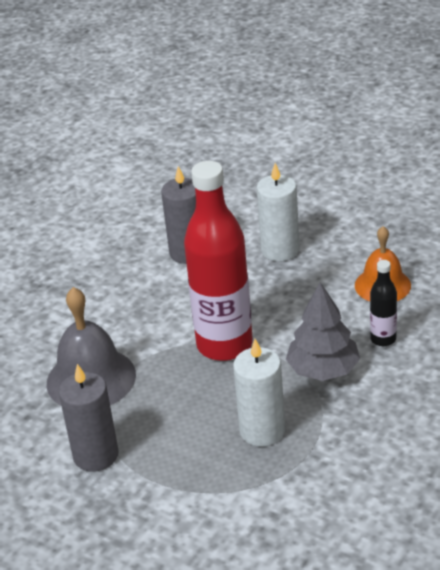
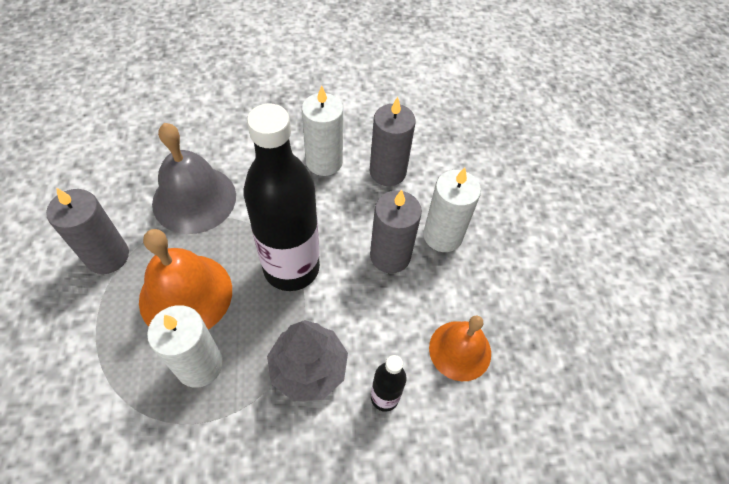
camera: 45 degrees right, 20 degrees up
red bottle [184,161,253,361] -> black bottle [243,103,320,291]
none -> orange bell [139,229,232,330]
none -> white candle [302,86,343,176]
none -> grey candle [370,190,422,273]

